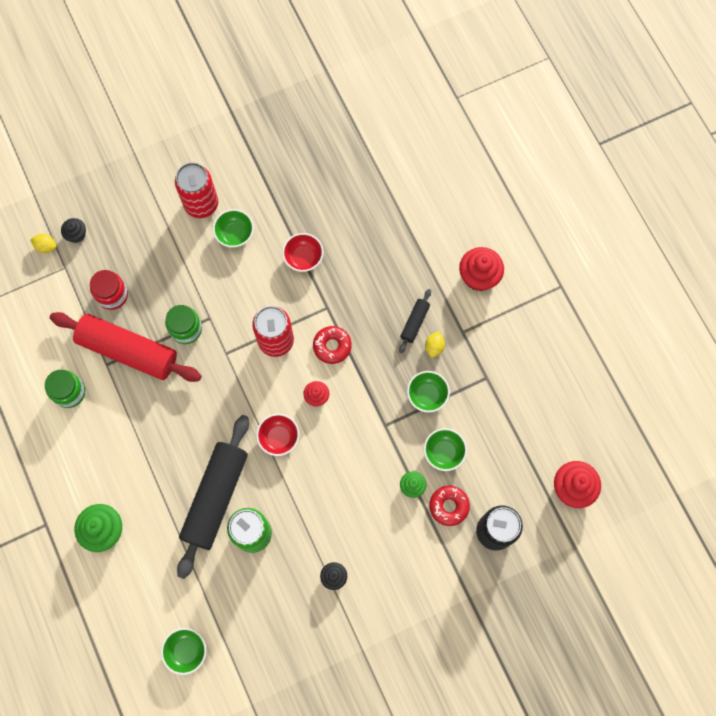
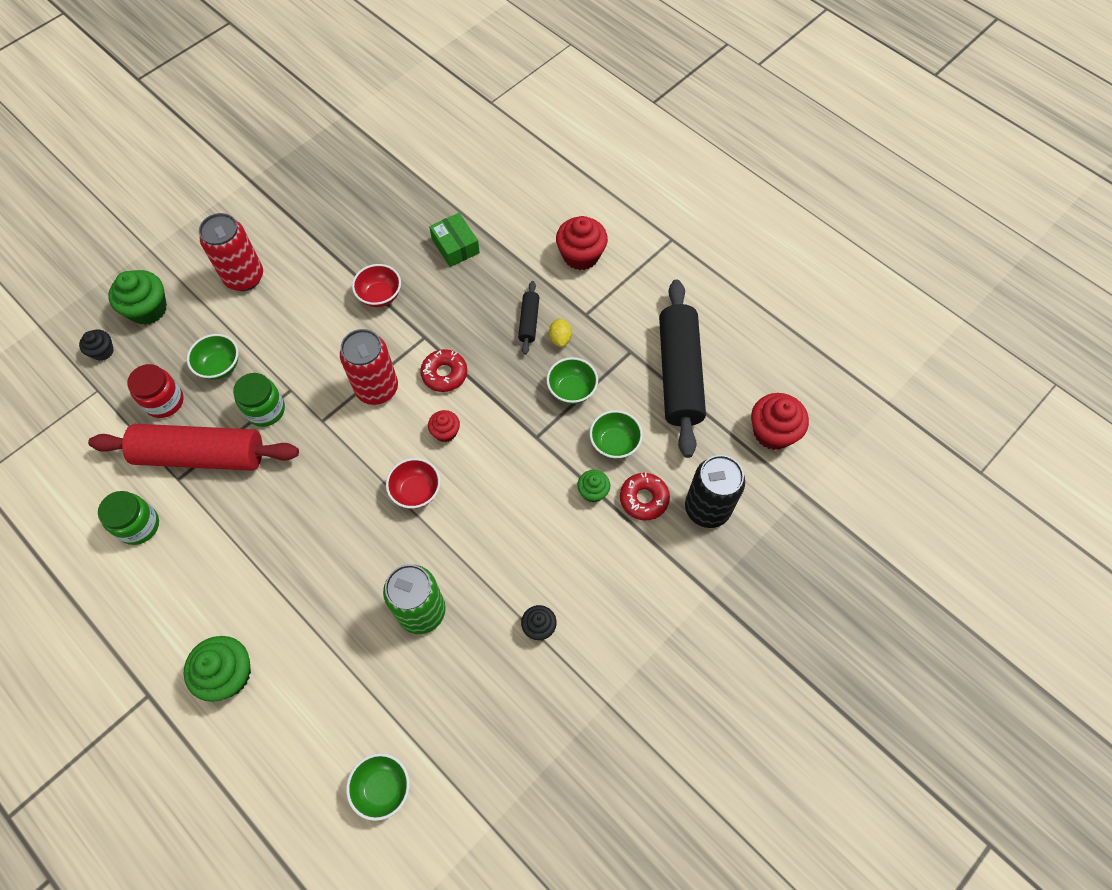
camera: 20 degrees left, 10 degrees down
yellow lemon [30,234,57,253] -> none
black rolling pin [177,415,249,579] -> black rolling pin moved to [659,279,706,458]
green bowl [213,209,254,248] -> green bowl moved to [187,334,238,380]
none -> green cupcake [108,270,167,325]
none -> green box [429,213,480,267]

